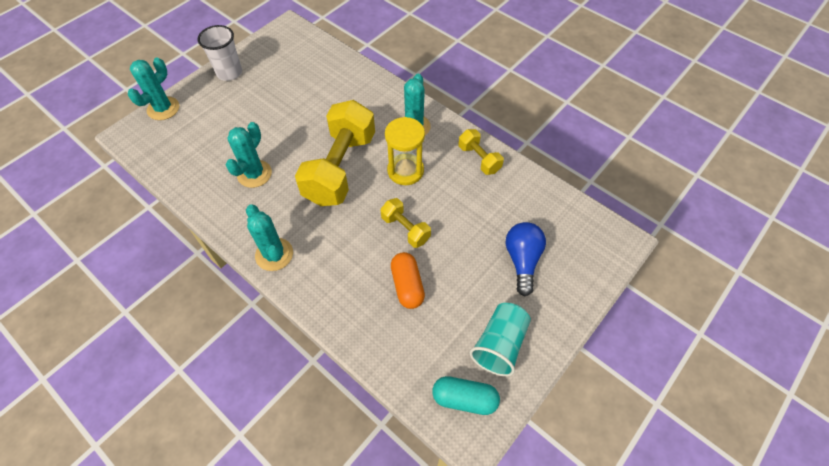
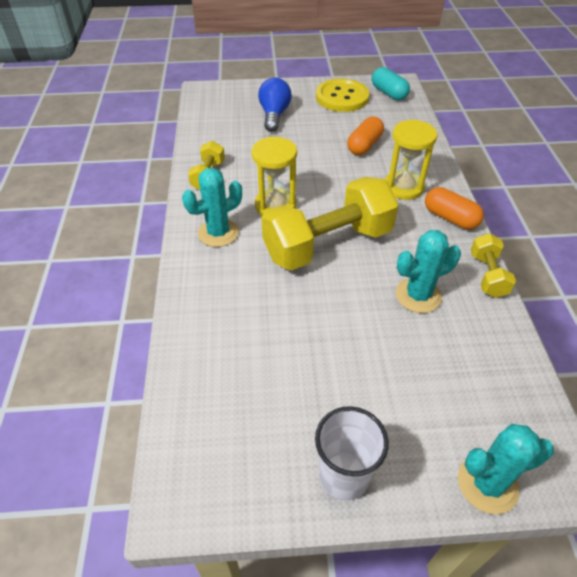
camera: 135 degrees left, 10 degrees down
turquoise cactus [246,204,293,271] -> orange capsule [425,187,484,229]
yellow dumbbell [380,198,431,248] -> yellow dumbbell moved to [471,233,516,298]
turquoise cup [470,303,531,377] -> yellow button [316,79,369,112]
blue light bulb [505,222,546,296] -> blue light bulb turned 135 degrees clockwise [258,77,292,132]
none -> yellow hourglass [385,120,438,200]

